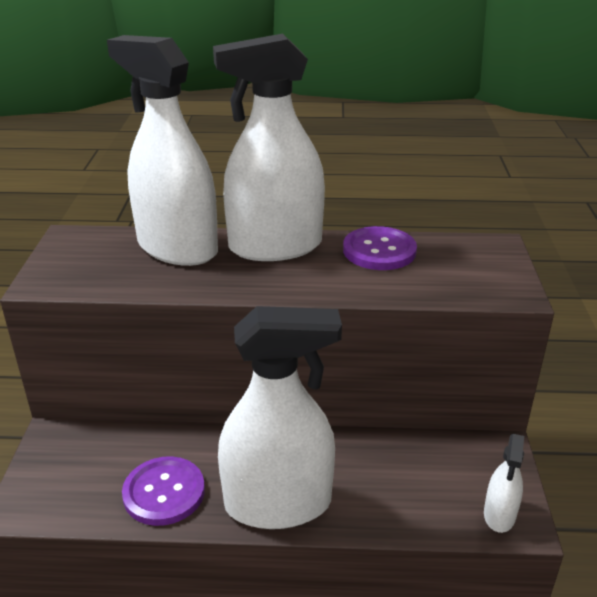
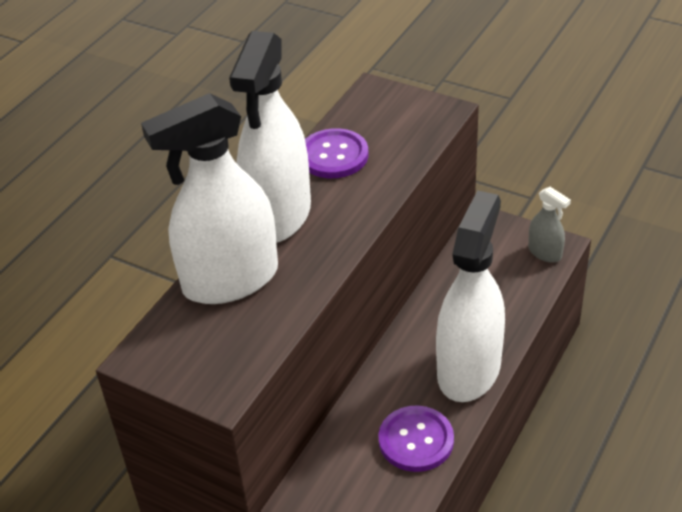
camera: 60 degrees left, 10 degrees up
white spray bottle [484,434,524,533] -> grey spray bottle [528,187,571,263]

